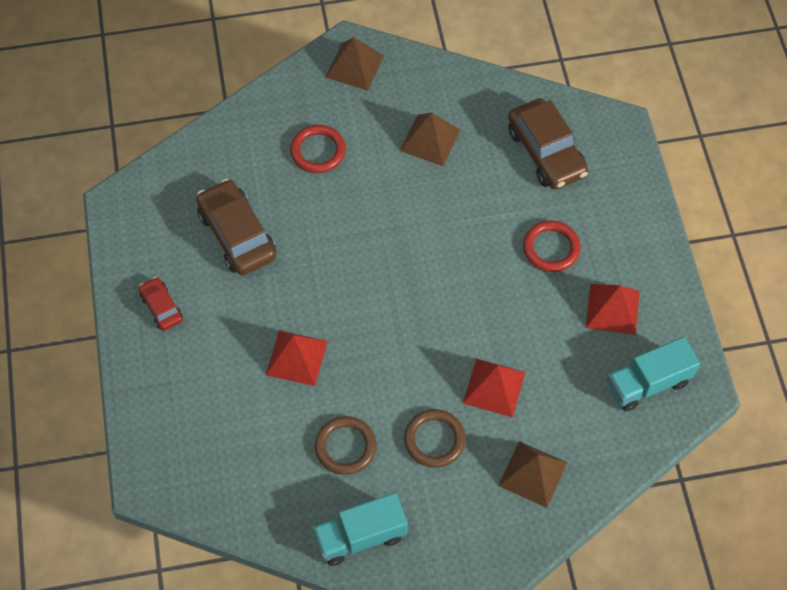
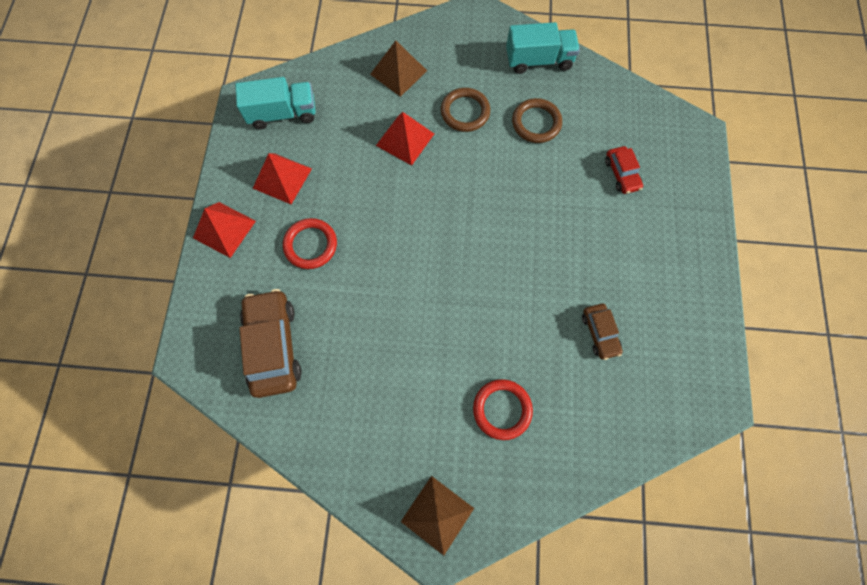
camera: 165 degrees left, 10 degrees up
red car [139,277,183,331] -> red car moved to [605,146,643,194]
brown car [196,179,276,275] -> brown car [582,304,623,360], size x0.54
red pyramid [266,331,328,386] -> red pyramid moved to [193,202,256,258]
brown pyramid [400,113,460,166] -> none

